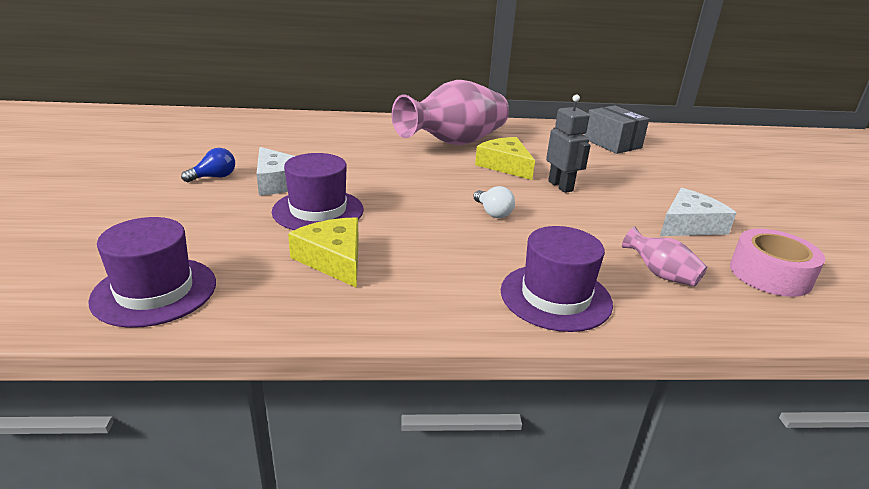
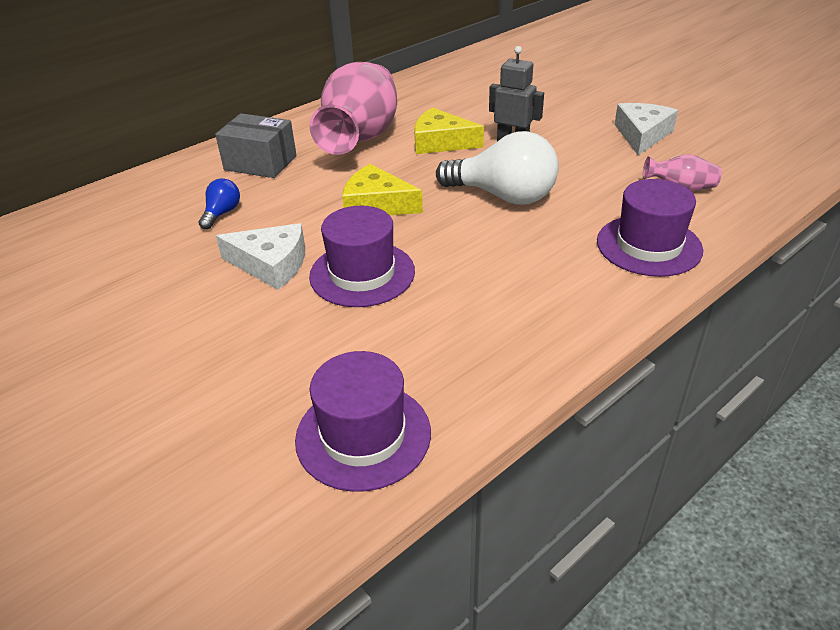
camera: 35 degrees left, 10 degrees up
blue light bulb [181,148,235,182] -> blue light bulb moved to [199,178,240,230]
yellow cheese [288,217,359,288] -> yellow cheese moved to [342,164,423,215]
white light bulb [473,186,515,218] -> white light bulb [436,131,559,205], size x2.11
grey box [584,105,649,154] -> grey box moved to [215,113,297,178]
pink tape [730,229,825,297] -> none

